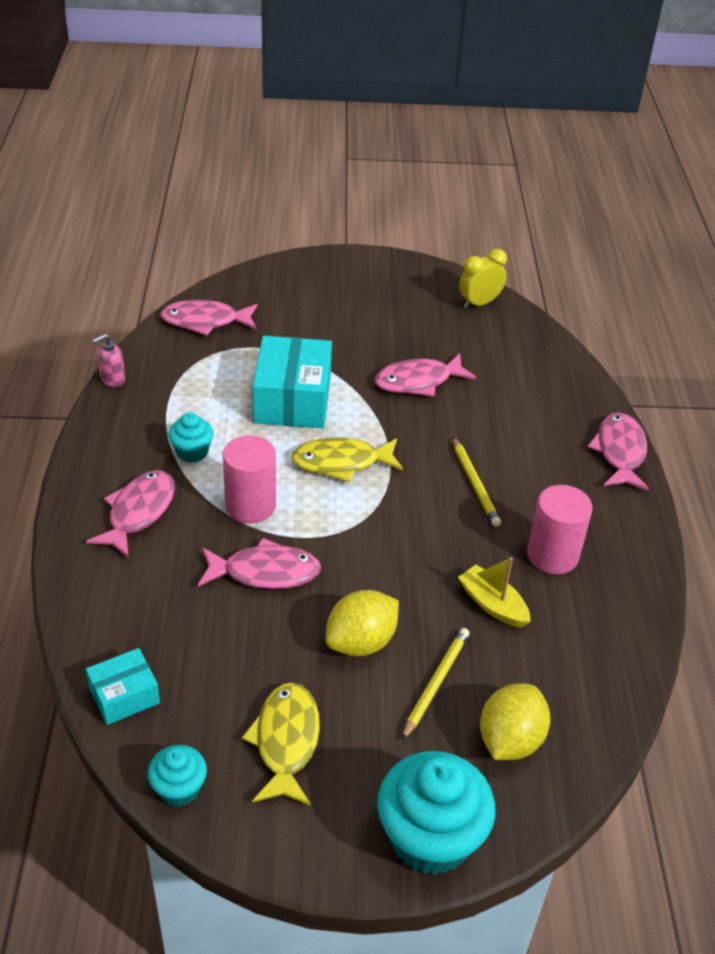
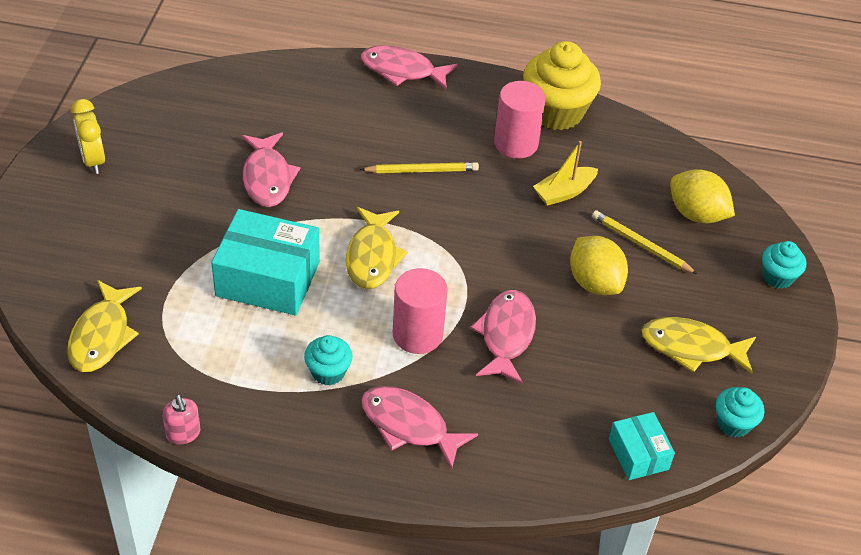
camera: 80 degrees left, 5 degrees up
pink fish [160,300,258,336] -> yellow fish [67,280,142,372]
turquoise cupcake [377,751,496,875] -> turquoise cupcake [762,241,806,289], size x0.52
yellow clock [459,249,507,309] -> yellow clock moved to [71,99,105,174]
none -> yellow cupcake [523,41,601,130]

